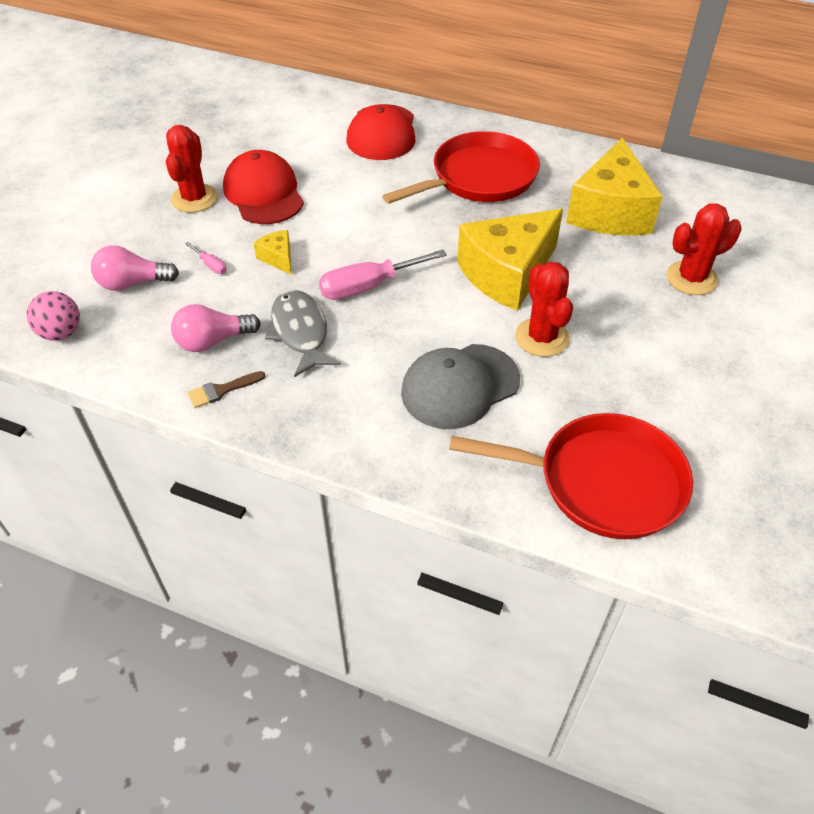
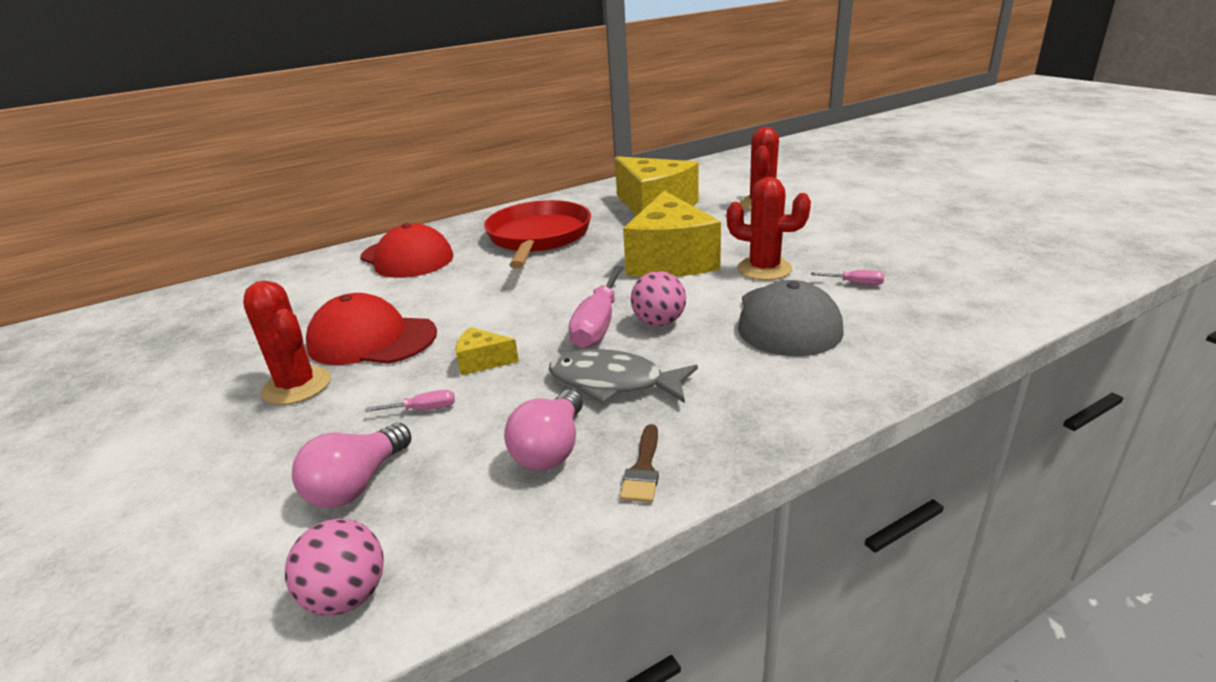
camera: 50 degrees left, 20 degrees down
red pan [449,413,693,539] -> none
none -> pink ball [631,271,686,327]
none -> pink screwdriver [811,270,884,285]

